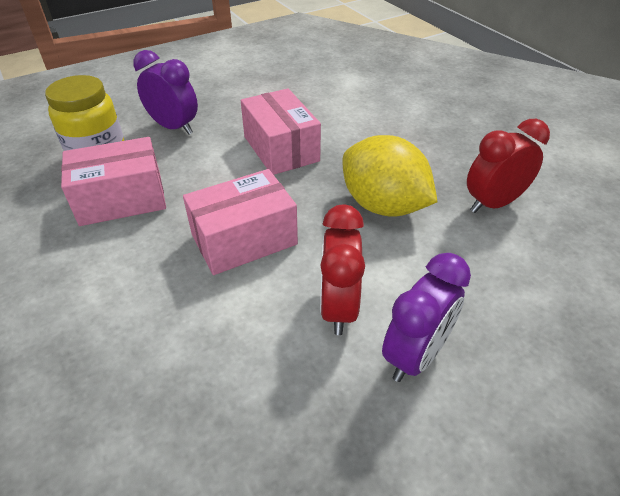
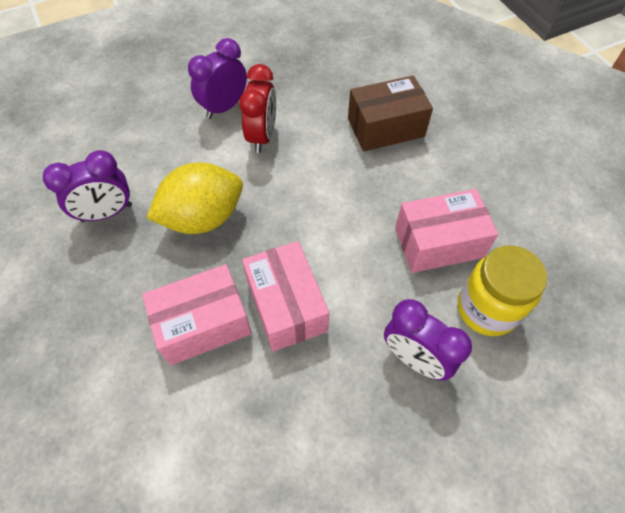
camera: 175 degrees left, 15 degrees up
pink box [183,169,298,275] -> pink box moved to [142,264,252,365]
yellow lemon [343,135,437,217] -> yellow lemon turned 75 degrees counterclockwise [147,163,243,234]
red clock [467,119,550,213] -> purple clock [43,150,132,222]
none -> brown box [348,75,433,151]

